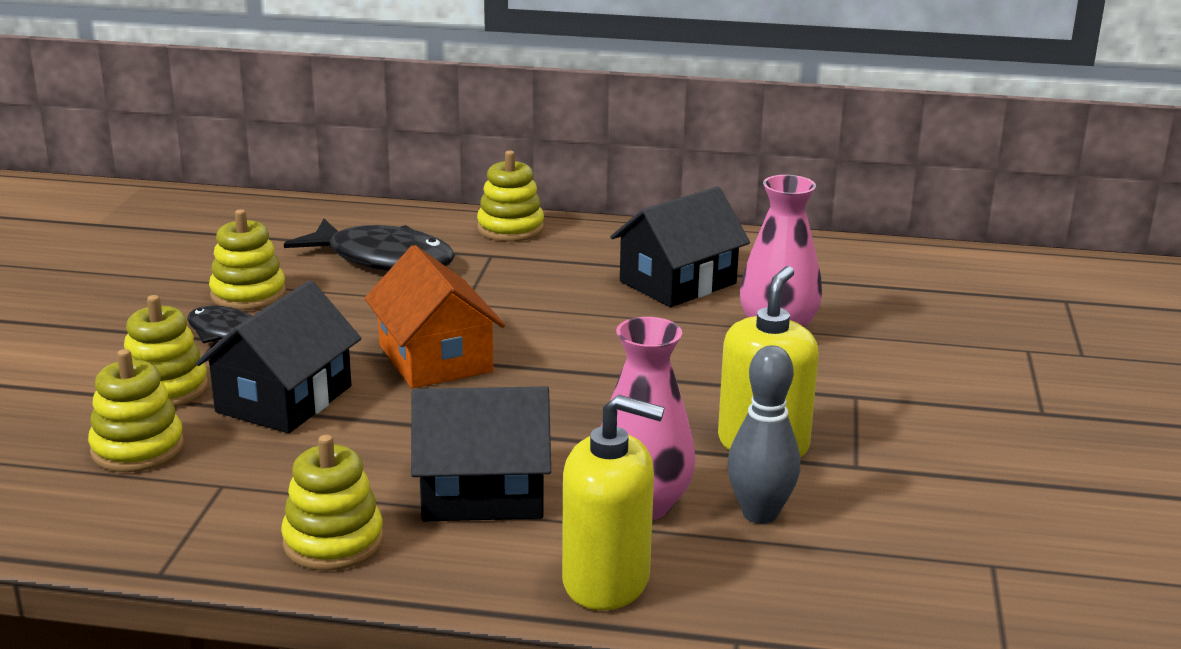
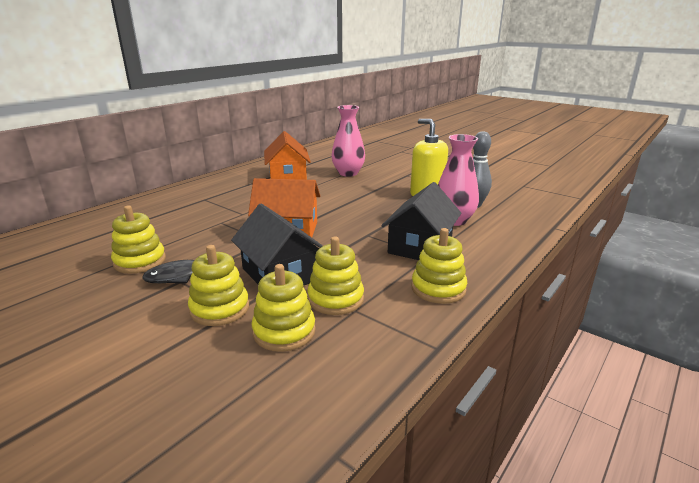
camera: 60 degrees left, 0 degrees up
black fish [284,219,455,271] -> none
yellow stacking toy [477,151,544,242] -> yellow stacking toy moved to [307,237,364,315]
yellow soap dispenser [562,395,665,610] -> none
black house [610,186,750,307] -> orange house [264,131,311,180]

